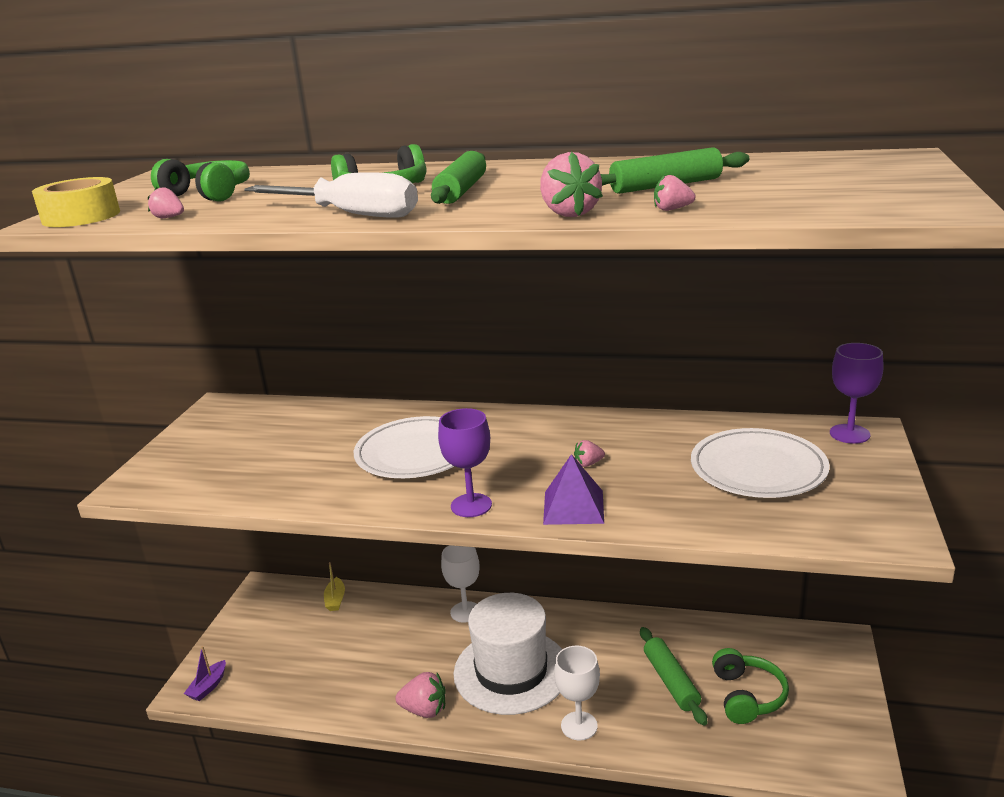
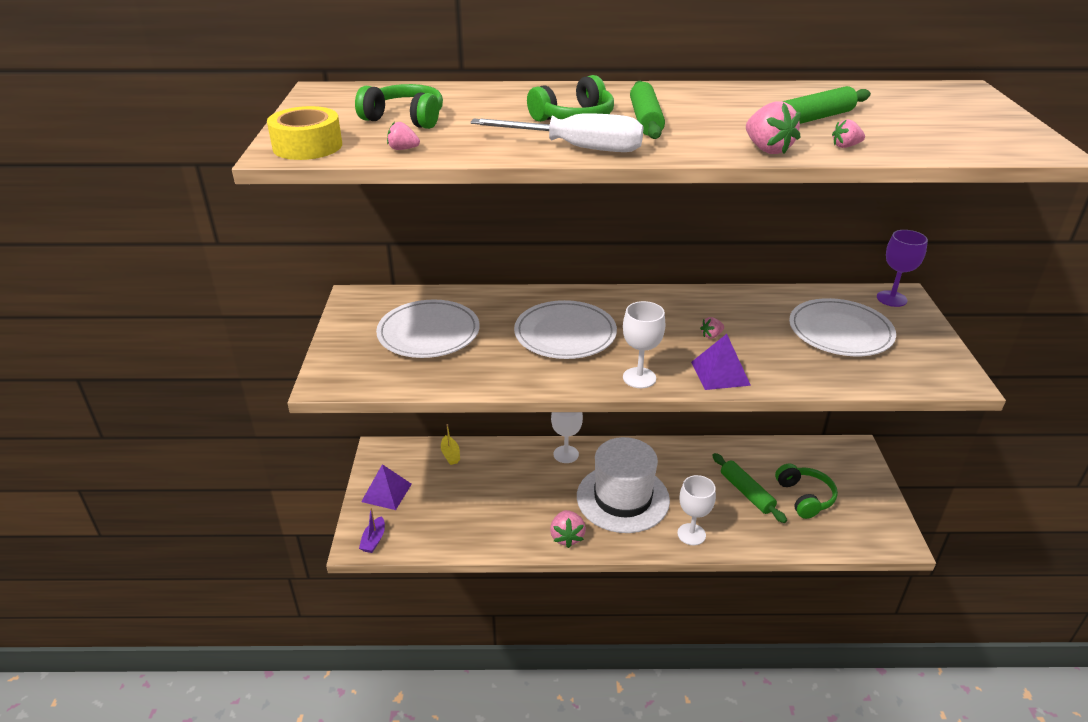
camera: 15 degrees left, 10 degrees up
pink strawberry [395,672,446,718] -> pink strawberry turned 90 degrees clockwise [550,510,586,548]
purple goblet [438,408,492,517] -> white goblet [623,301,665,388]
none -> purple pyramid [361,464,412,510]
none -> white plate [376,300,480,358]

